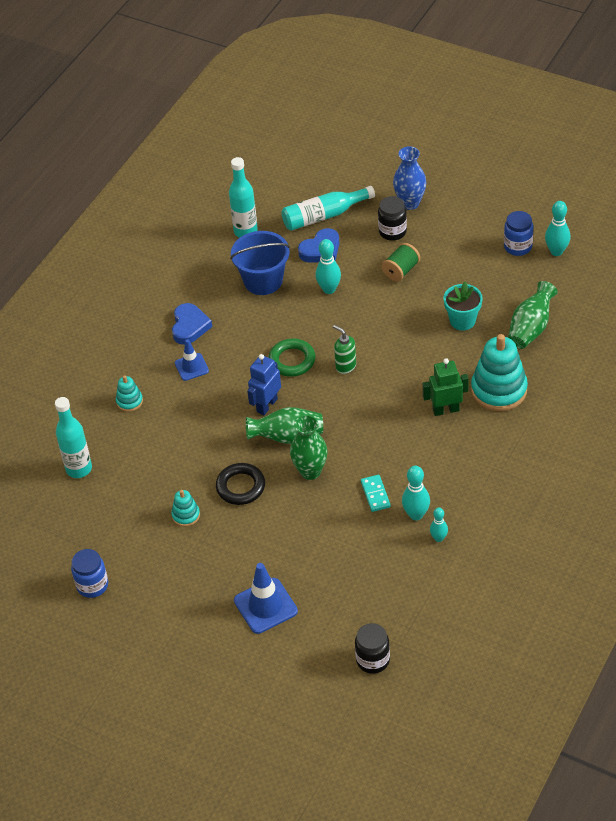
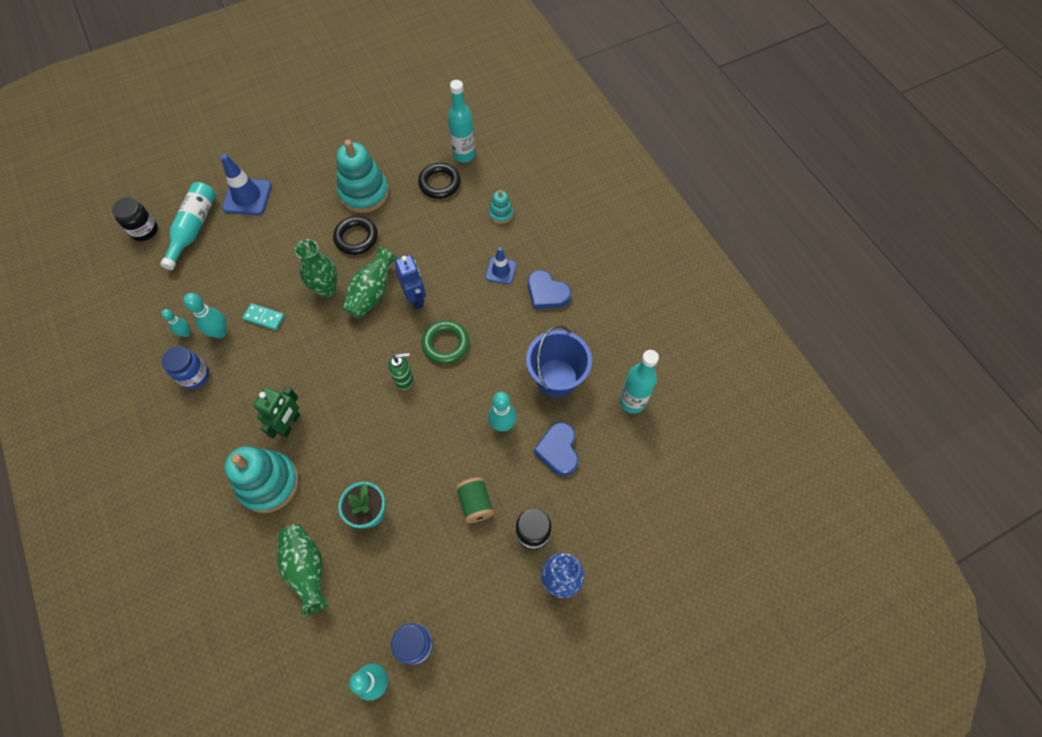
camera: 120 degrees right, 15 degrees up
blue jar [71,549,108,598] -> blue jar moved to [162,346,209,389]
turquoise stacking toy [171,490,200,527] -> turquoise stacking toy [337,140,389,213], size x2.06
turquoise bottle [282,186,375,231] -> turquoise bottle moved to [160,182,216,270]
none -> black ring [418,163,461,199]

